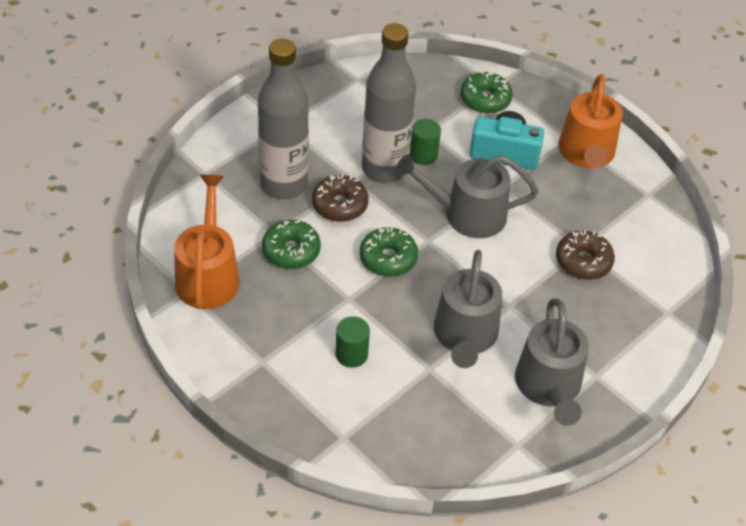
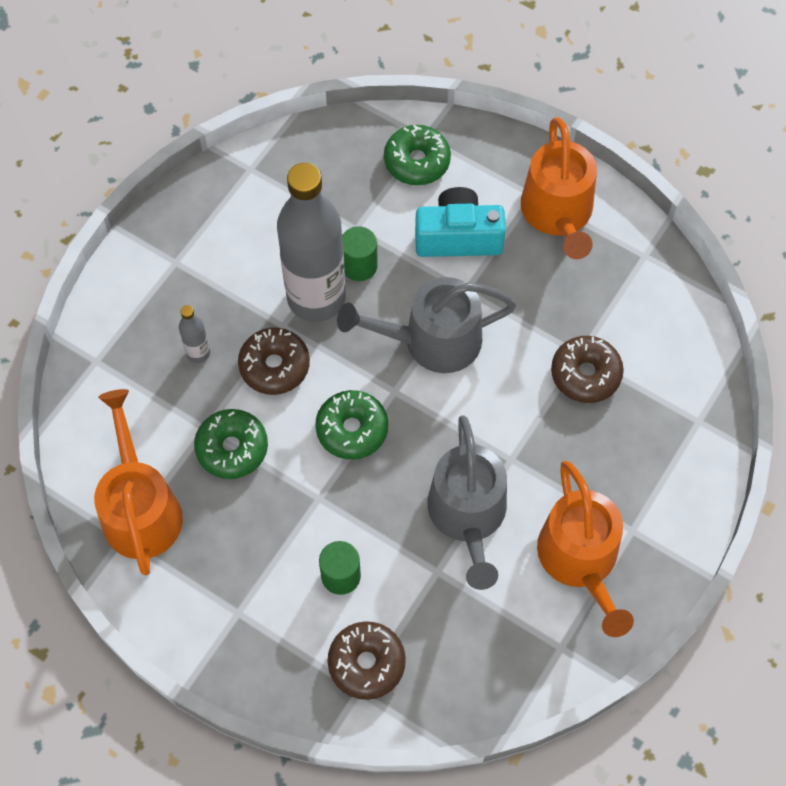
camera: 10 degrees left, 15 degrees up
grey bottle [258,38,309,199] -> grey bottle [179,305,210,363], size x0.41
grey watering can [515,298,589,426] -> orange watering can [537,461,634,637]
none -> brown donut [327,621,406,700]

